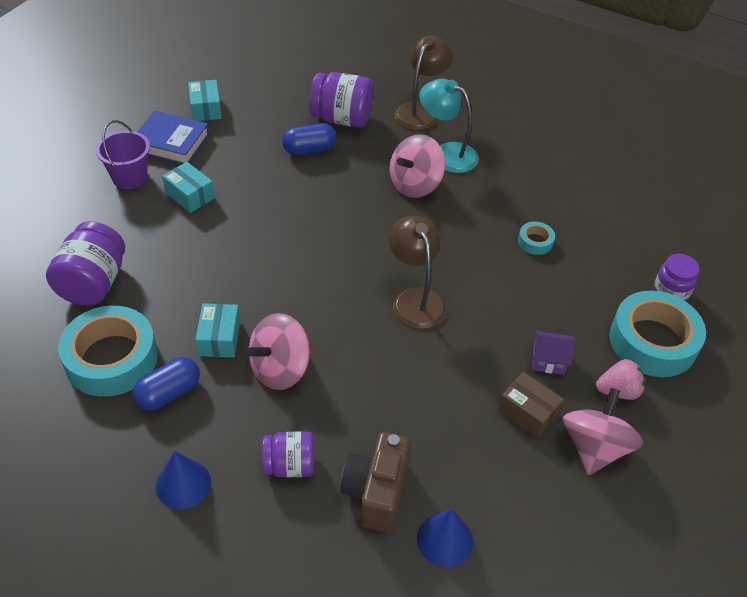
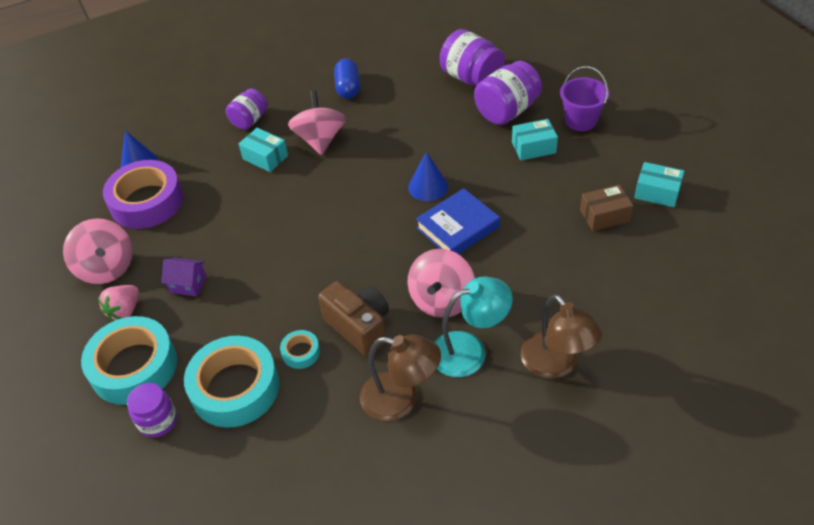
camera: 130 degrees right, 0 degrees up
turquoise tape [58,305,158,397] -> turquoise tape moved to [184,336,279,428]
blue book [138,111,209,164] -> blue book moved to [416,188,500,254]
blue cone [156,451,211,509] -> blue cone moved to [408,152,448,201]
turquoise box [195,303,240,358] -> turquoise box moved to [239,128,288,172]
blue capsule [282,123,337,155] -> none
purple jar [309,72,373,128] -> purple jar moved to [474,61,542,125]
brown camera [341,432,411,532] -> brown camera moved to [318,281,389,357]
brown lamp [389,216,447,329] -> brown lamp moved to [360,335,441,421]
pink spinning top [390,134,445,198] -> pink spinning top turned 150 degrees counterclockwise [407,249,475,318]
brown box [498,372,564,438] -> brown box moved to [580,184,633,231]
purple house [532,331,575,375] -> purple house turned 60 degrees clockwise [161,257,206,297]
none -> purple tape [103,160,183,229]

